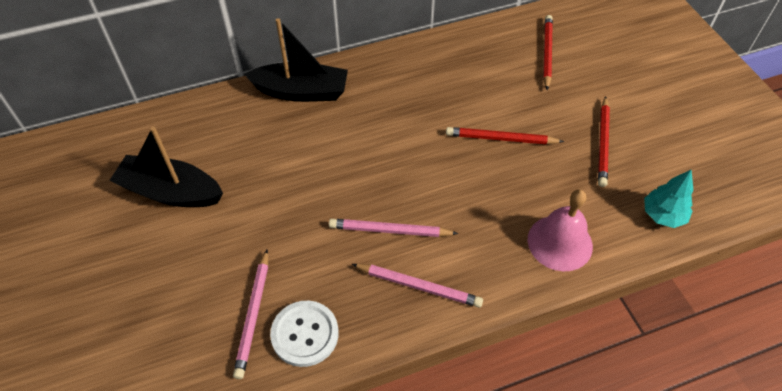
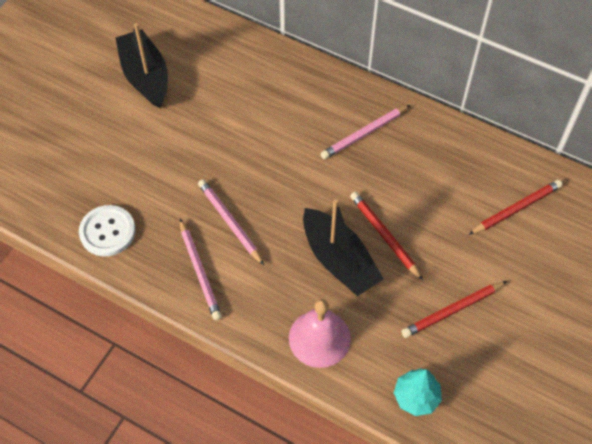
camera: 50 degrees right, 5 degrees up
pink pencil [233,250,268,379] -> pink pencil moved to [321,105,410,159]
black boat [244,18,348,102] -> black boat moved to [303,199,384,296]

